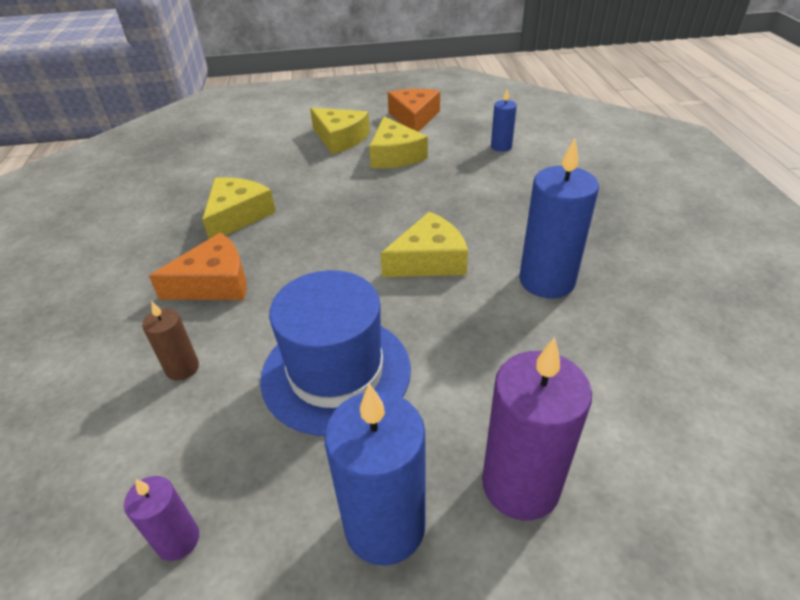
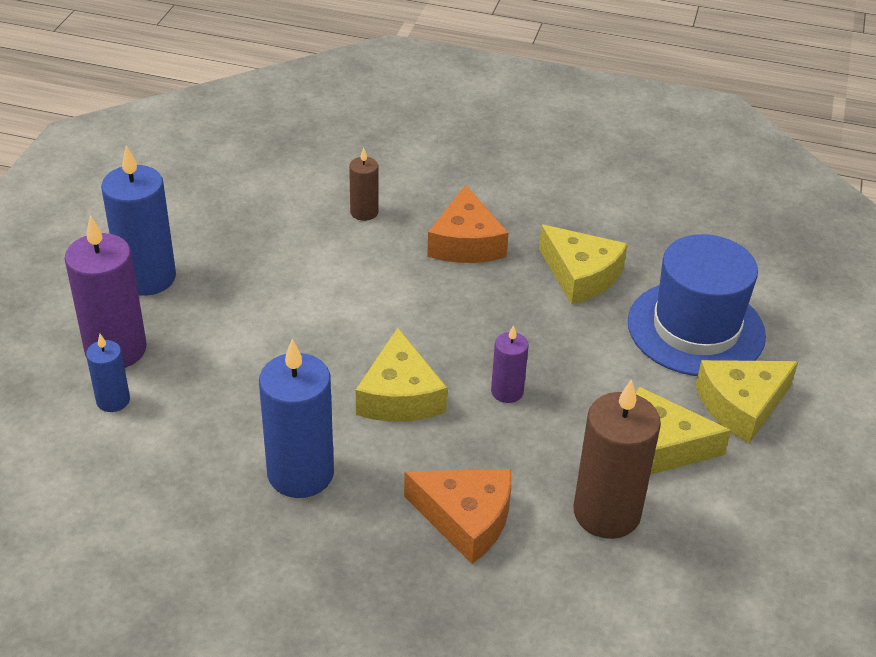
camera: 110 degrees right, 0 degrees up
purple candle [124,476,199,561] -> purple candle moved to [491,325,529,403]
blue hat [260,270,411,436] -> blue hat moved to [628,234,766,376]
orange cheese [388,89,440,132] -> orange cheese moved to [404,469,512,564]
blue candle [491,89,517,152] -> blue candle moved to [86,334,130,412]
none -> brown candle [574,379,661,539]

